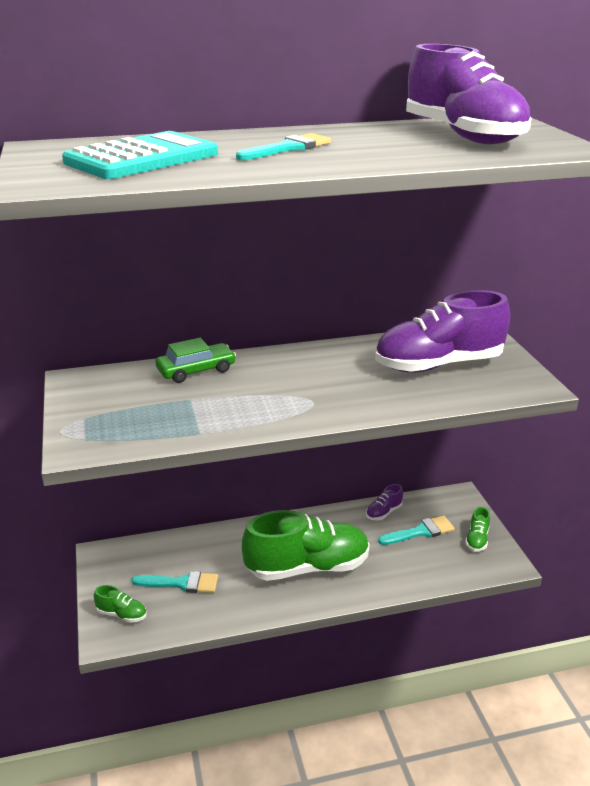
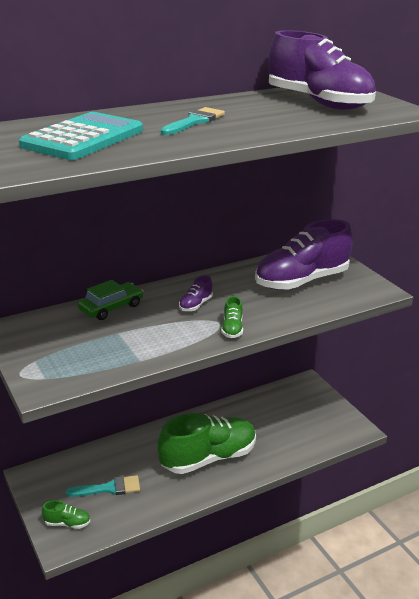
camera: 15 degrees left, 0 degrees up
purple shoe [366,484,403,520] -> purple shoe moved to [179,276,213,312]
turquoise brush [378,516,455,545] -> none
green shoe [465,507,490,552] -> green shoe moved to [221,296,243,338]

